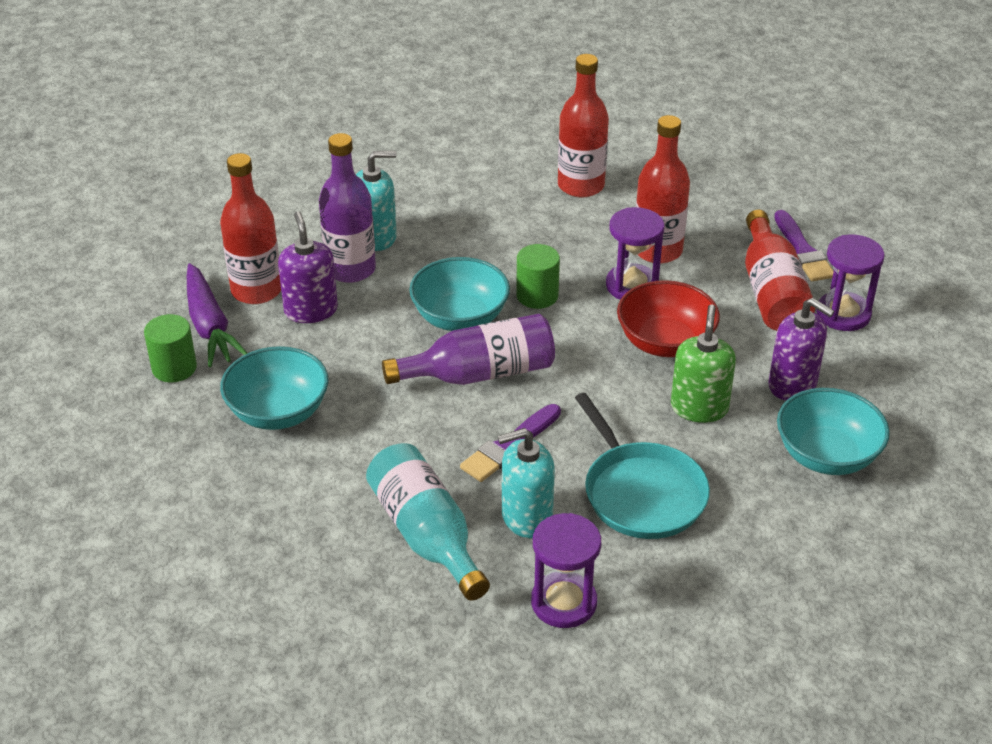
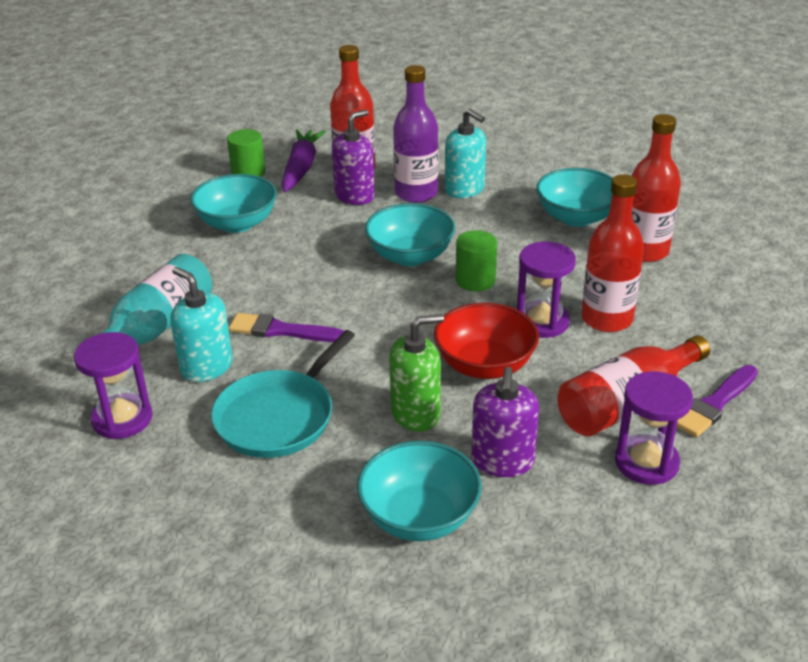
camera: 60 degrees right, 5 degrees down
purple carrot [187,263,247,367] -> purple carrot turned 150 degrees clockwise [281,129,326,192]
purple bottle [382,314,555,385] -> none
none -> turquoise bowl [536,168,613,227]

